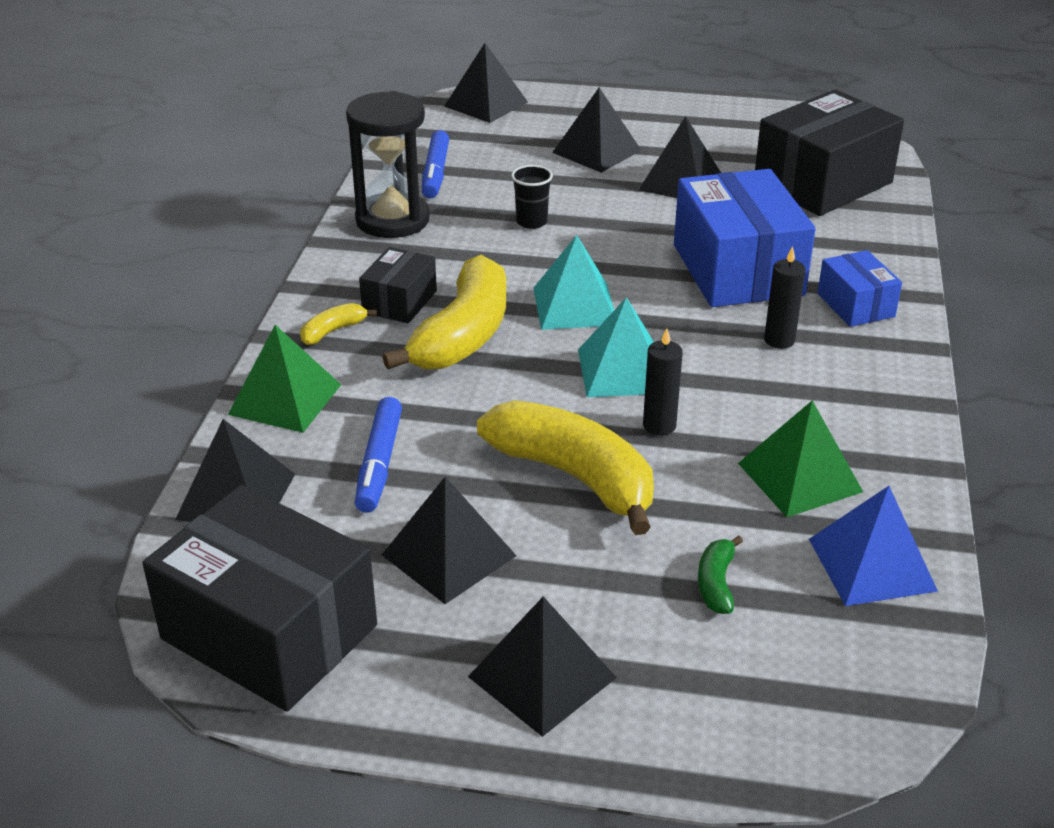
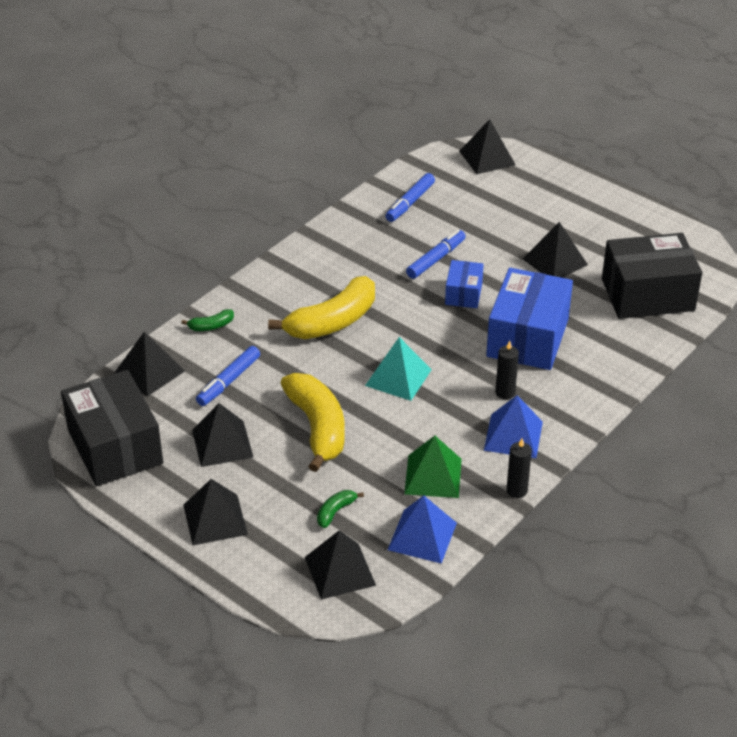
camera: 30 degrees right, 5 degrees up
green pyramid [228,325,341,433] -> green banana [181,309,234,331]
yellow banana [300,303,377,345] -> none
black hourglass [346,91,430,238] -> none
black box [359,247,437,323] -> none
black cup [511,165,553,229] -> blue marker [406,230,466,279]
turquoise pyramid [533,235,614,330] -> none
black pyramid [552,87,642,173] -> black pyramid moved to [305,530,376,600]
black candle [643,328,683,436] -> black candle moved to [507,438,532,498]
blue box [817,250,902,327] -> blue box moved to [445,260,484,308]
none -> blue pyramid [484,395,543,458]

